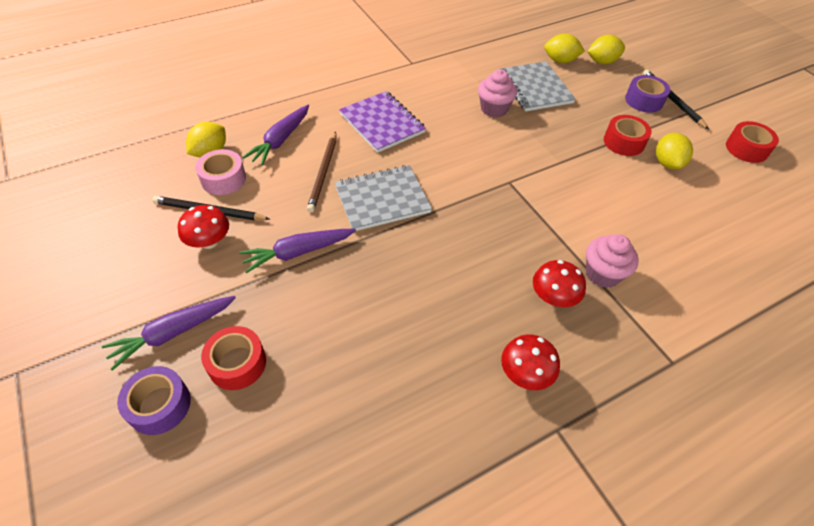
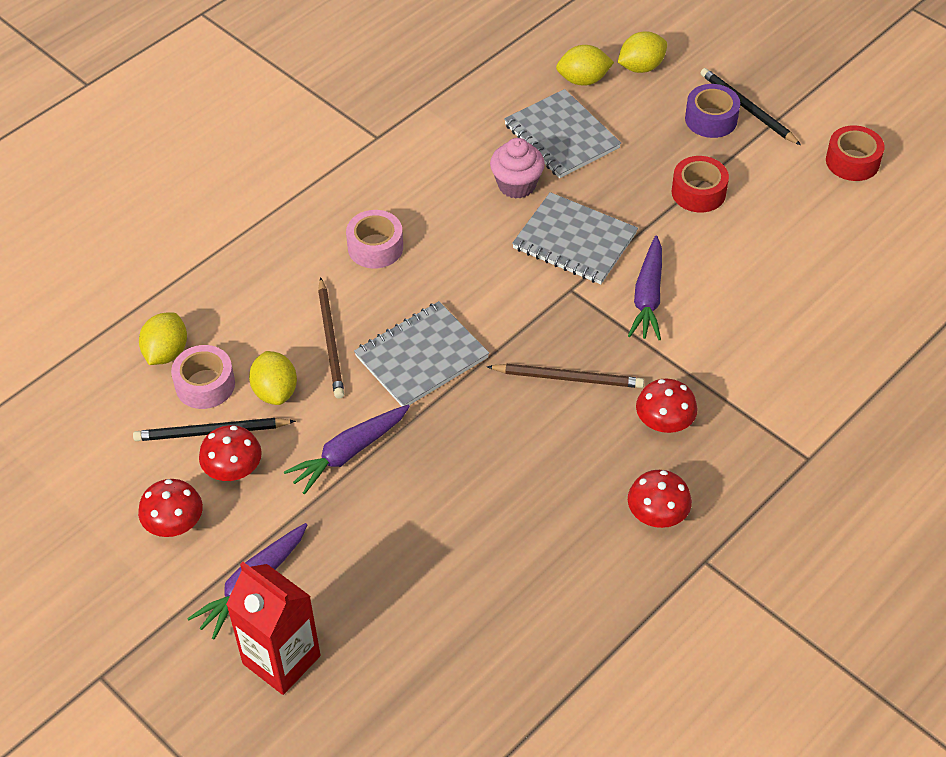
camera: 15 degrees left, 0 degrees up
purple tape [117,366,191,435] -> red carton [226,562,321,695]
red tape [201,326,266,390] -> none
purple carrot [243,105,309,166] -> purple carrot moved to [628,236,662,340]
purple notebook [339,91,426,153] -> pink tape [346,210,403,269]
pink cupcake [586,234,639,288] -> none
yellow lemon [656,133,693,169] -> yellow lemon moved to [249,351,297,405]
none -> red mushroom [138,479,203,537]
none -> brown pencil [487,364,644,388]
none -> grey notebook [512,192,638,284]

